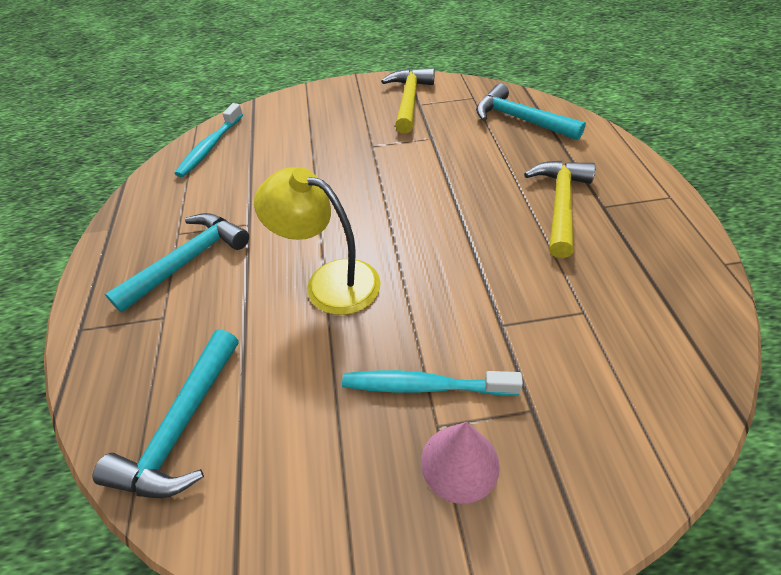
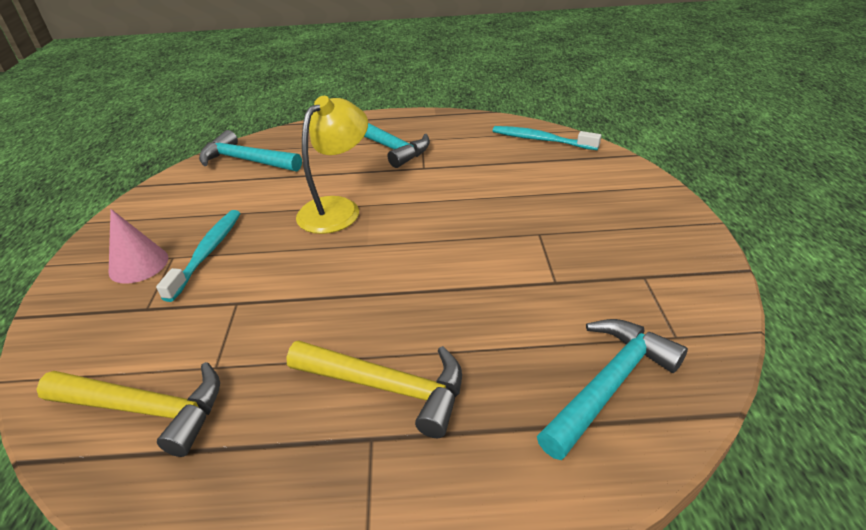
camera: 95 degrees right, 10 degrees down
yellow hammer [381,68,435,134] -> yellow hammer moved to [36,362,220,457]

